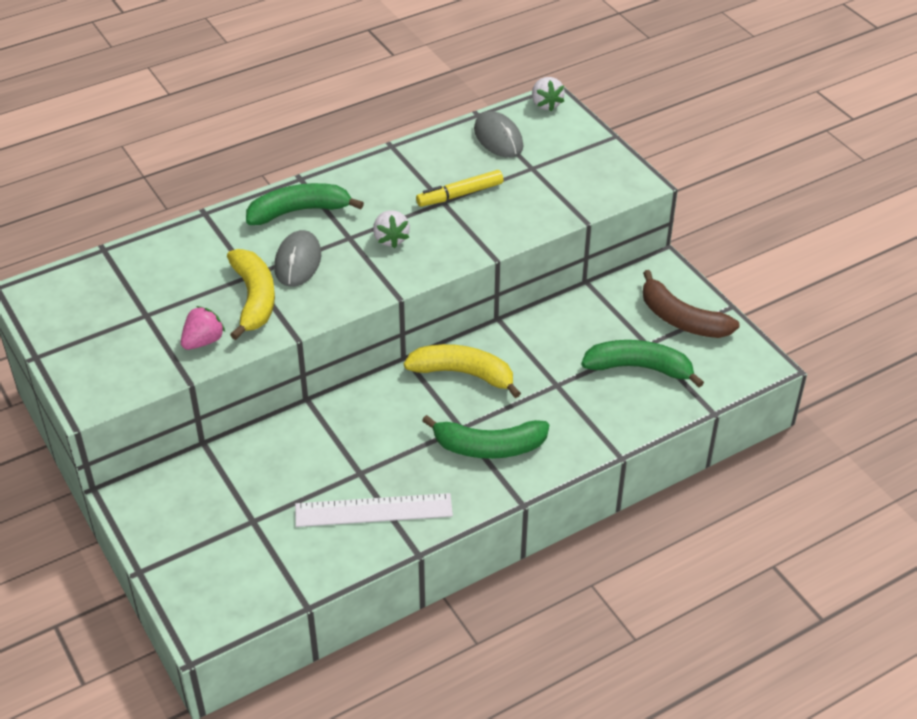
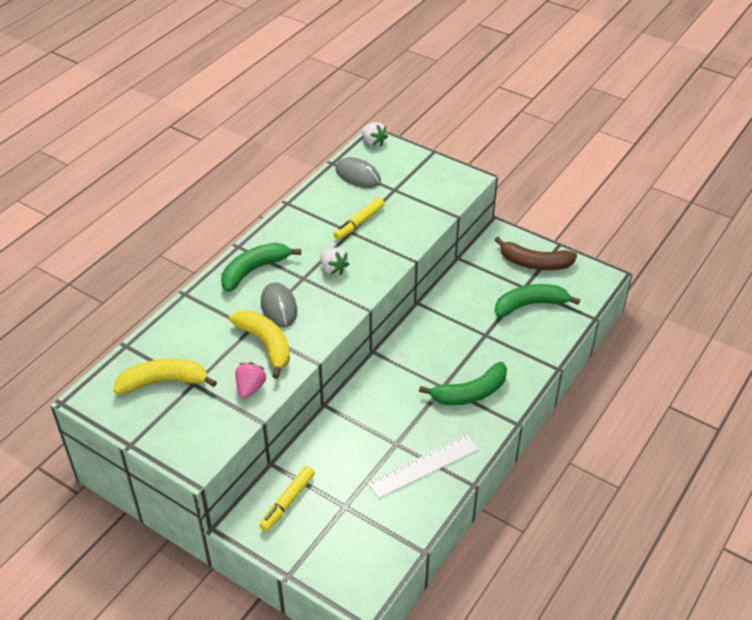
camera: 25 degrees left, 0 degrees up
yellow banana [404,344,521,398] -> yellow banana moved to [114,358,217,394]
none -> yellow marker [259,466,315,532]

